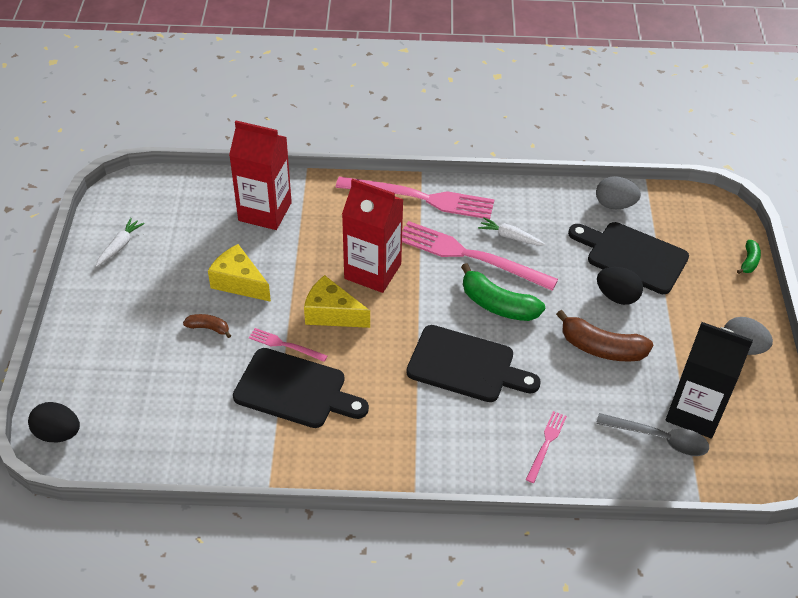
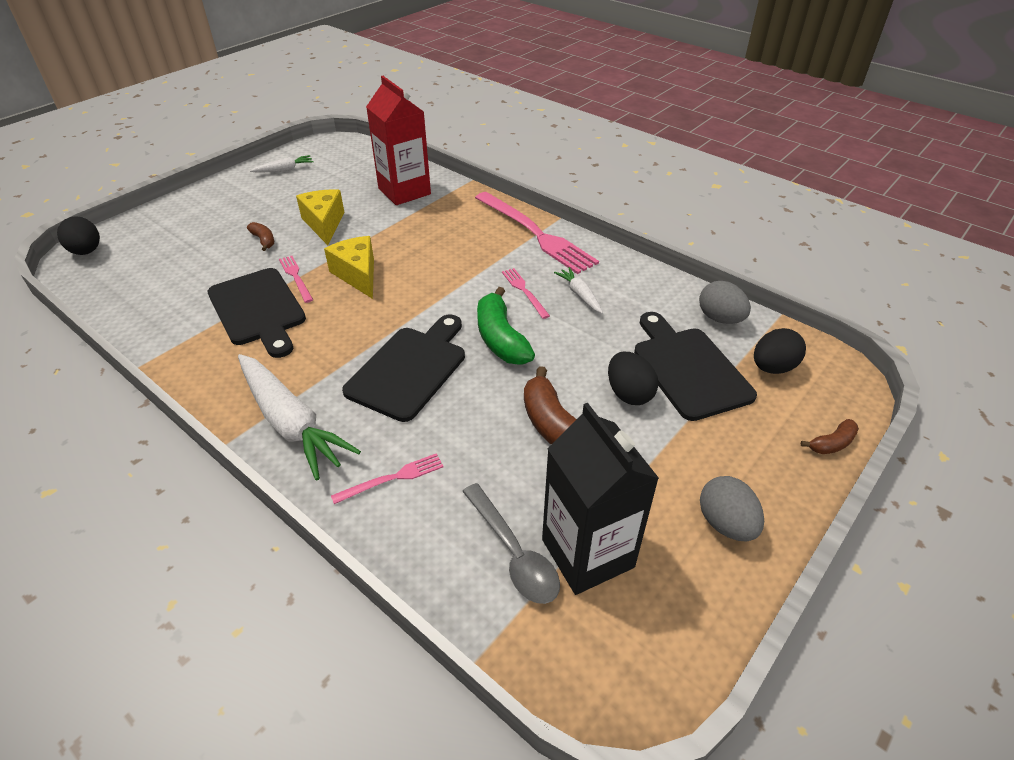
camera: 40 degrees right, 5 degrees down
red carton [342,179,404,293] -> none
pink fork [402,221,558,291] -> pink fork [502,268,550,319], size x0.46
black cutting board [406,325,541,402] -> black cutting board turned 120 degrees counterclockwise [342,314,465,422]
green banana [737,240,761,274] -> brown banana [801,419,859,454]
none -> white carrot [238,354,361,480]
none -> black egg [754,328,806,374]

